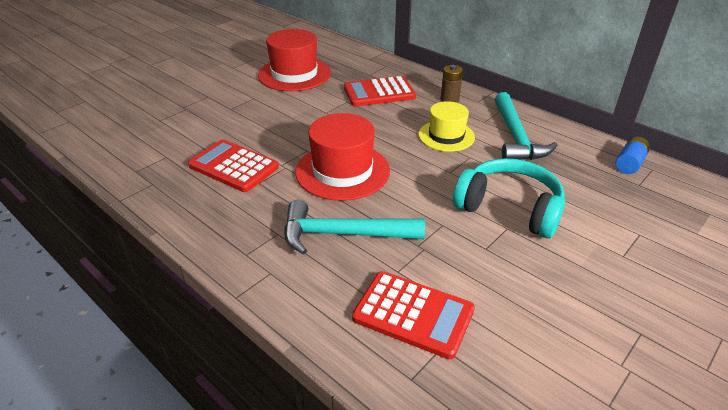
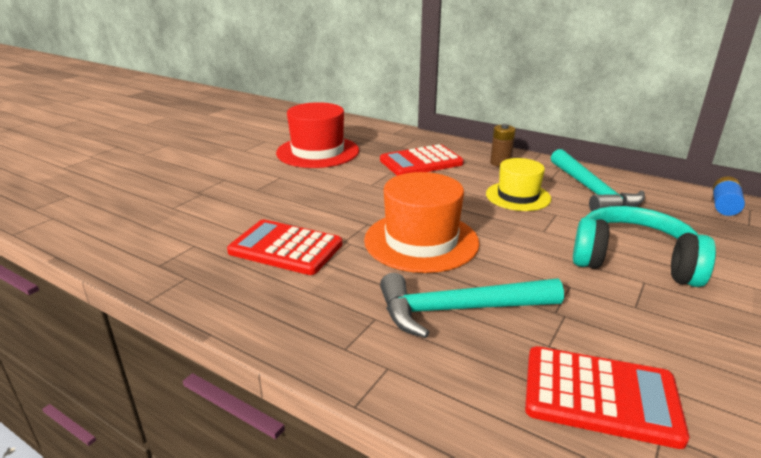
camera: 10 degrees left, 10 degrees down
red hat [295,113,390,201] -> orange hat [364,172,480,273]

